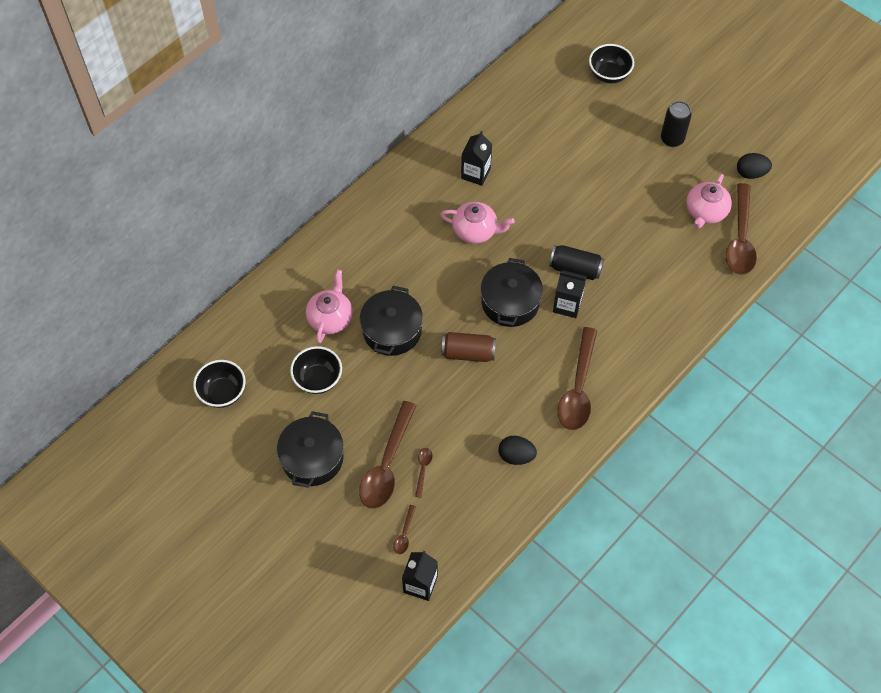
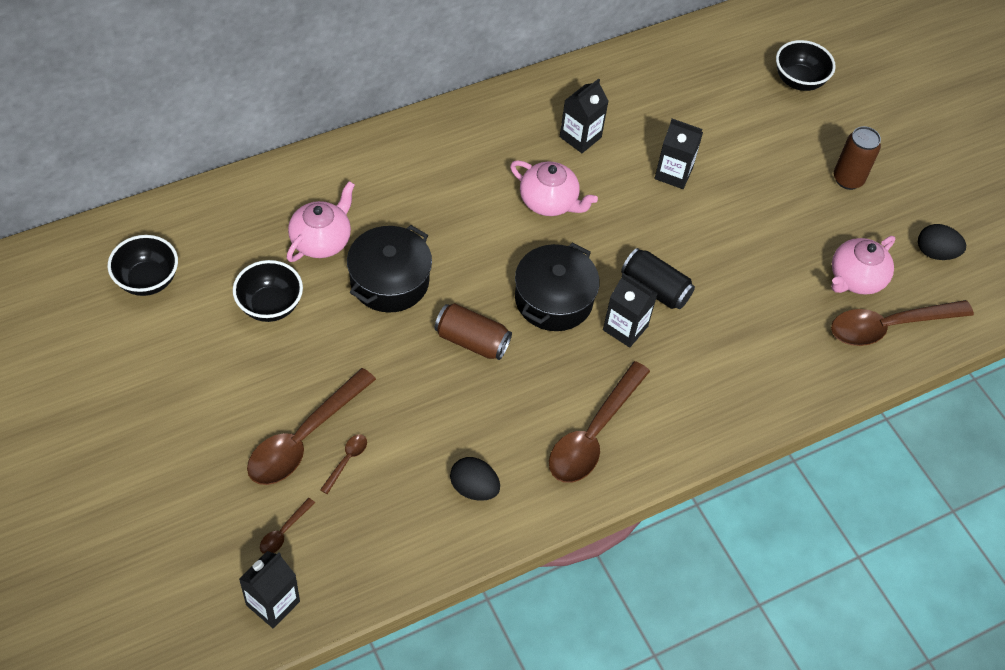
camera: 15 degrees right, 5 degrees down
black pot [277,411,344,488] -> none
black can [661,101,692,147] -> brown can [834,126,881,190]
brown spoon [726,183,757,275] -> brown spoon turned 45 degrees clockwise [831,300,974,346]
none -> black carton [655,119,703,189]

